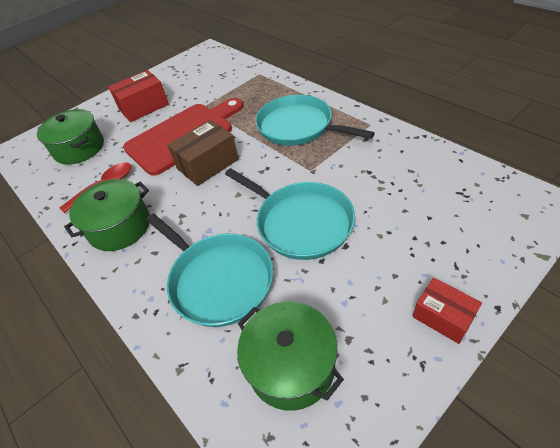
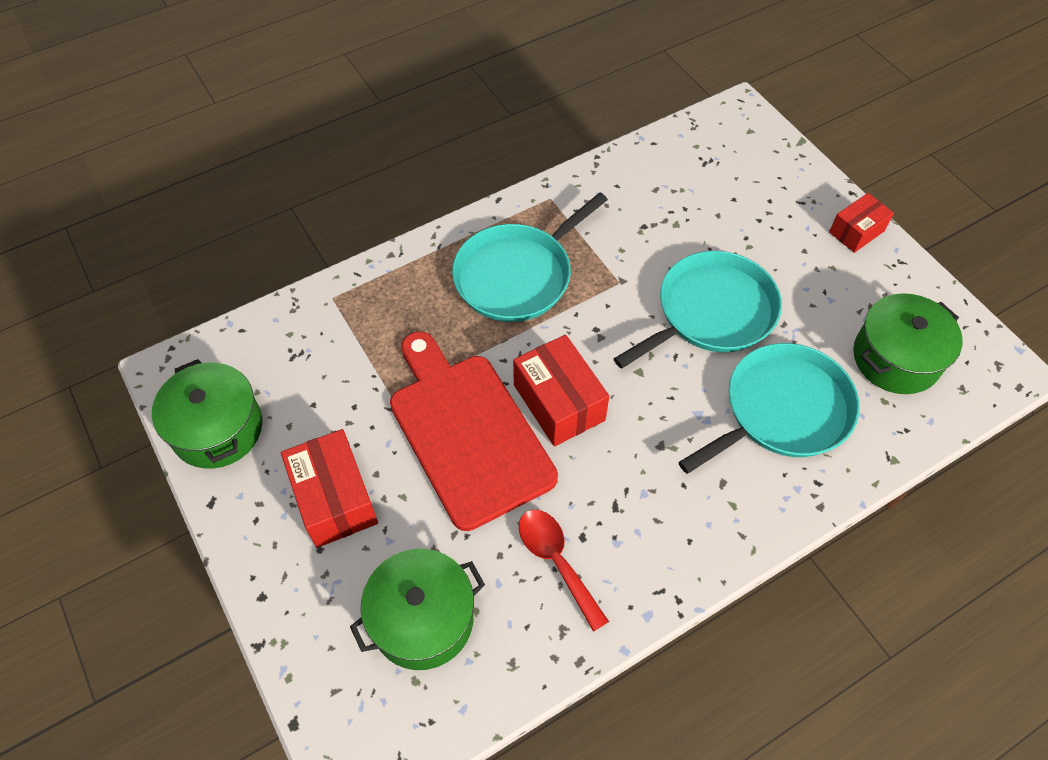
camera: 85 degrees left, 10 degrees up
green pot [64,179,150,251] -> green pot moved to [152,359,263,469]
brown box [167,120,239,186] -> red box [513,335,609,446]

